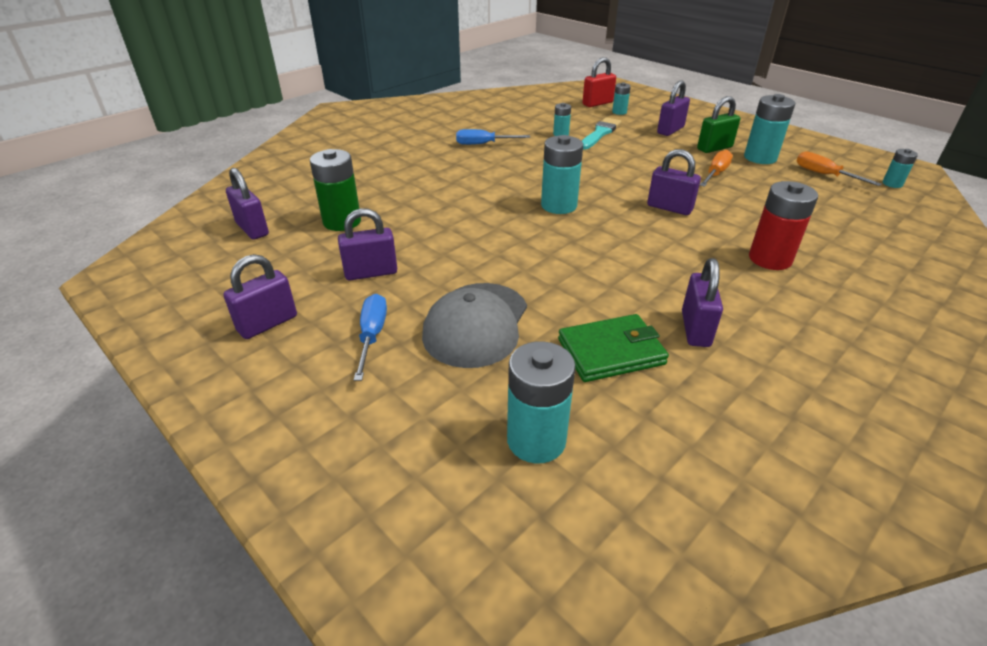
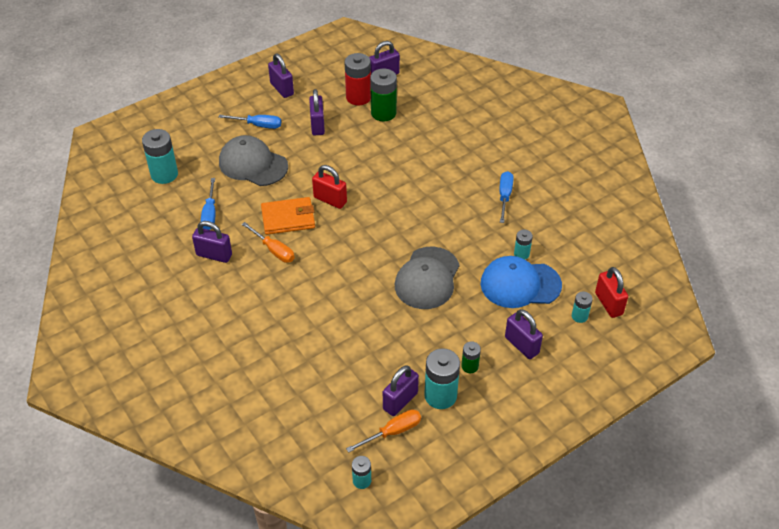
camera: 100 degrees right, 10 degrees up
turquoise battery [541,135,583,214] -> none
green wallet [558,314,669,382] -> blue screwdriver [201,178,216,230]
turquoise brush [582,117,621,150] -> blue cap [481,256,562,308]
purple padlock [647,149,701,215] -> purple padlock moved to [383,365,419,416]
green padlock [697,96,740,153] -> green battery [461,341,481,373]
orange screwdriver [700,150,733,187] -> orange screwdriver moved to [242,222,295,263]
red battery [749,181,818,270] -> red battery moved to [345,53,371,106]
none -> orange wallet [261,197,315,235]
none -> red padlock [312,165,347,209]
none -> grey cap [395,247,460,309]

